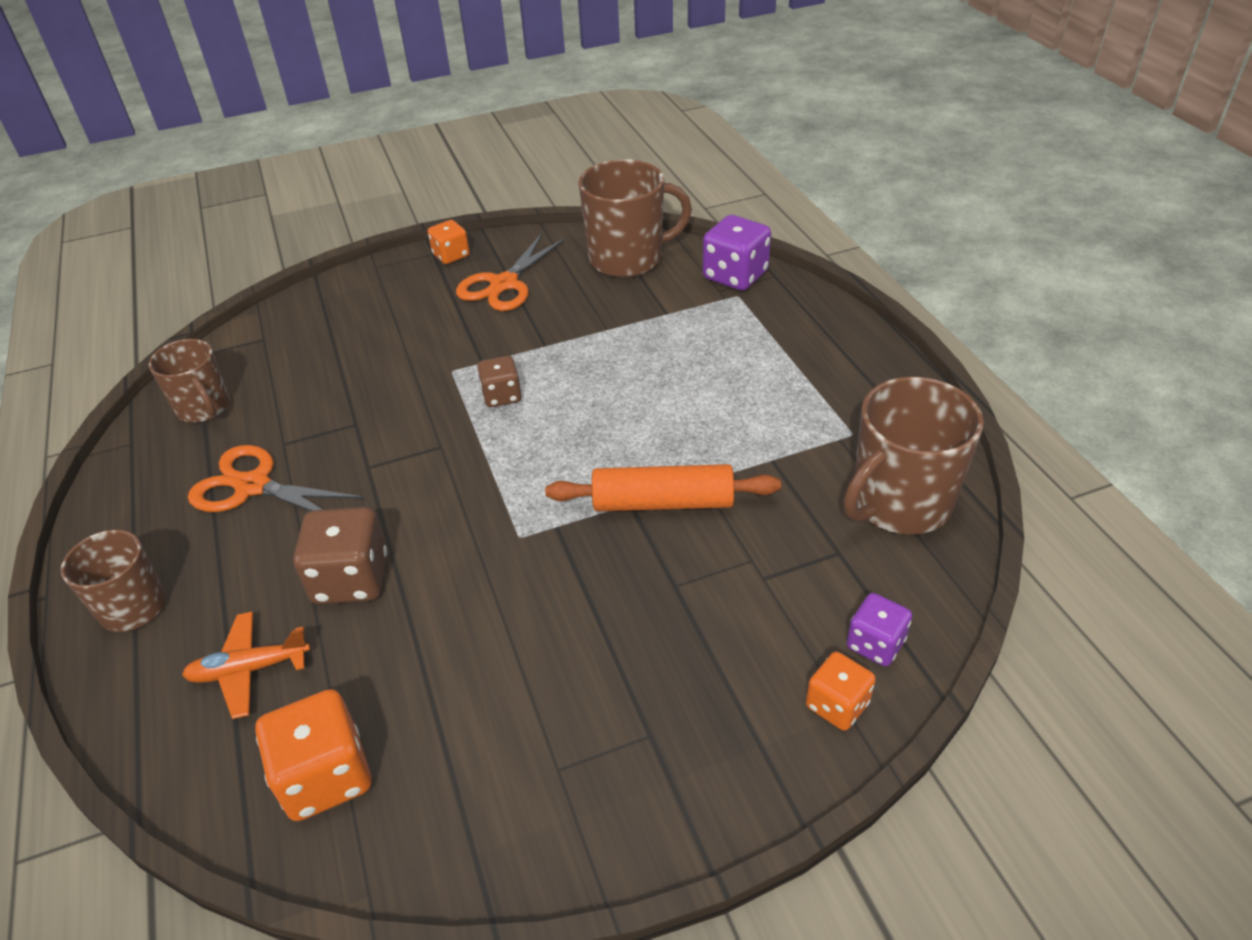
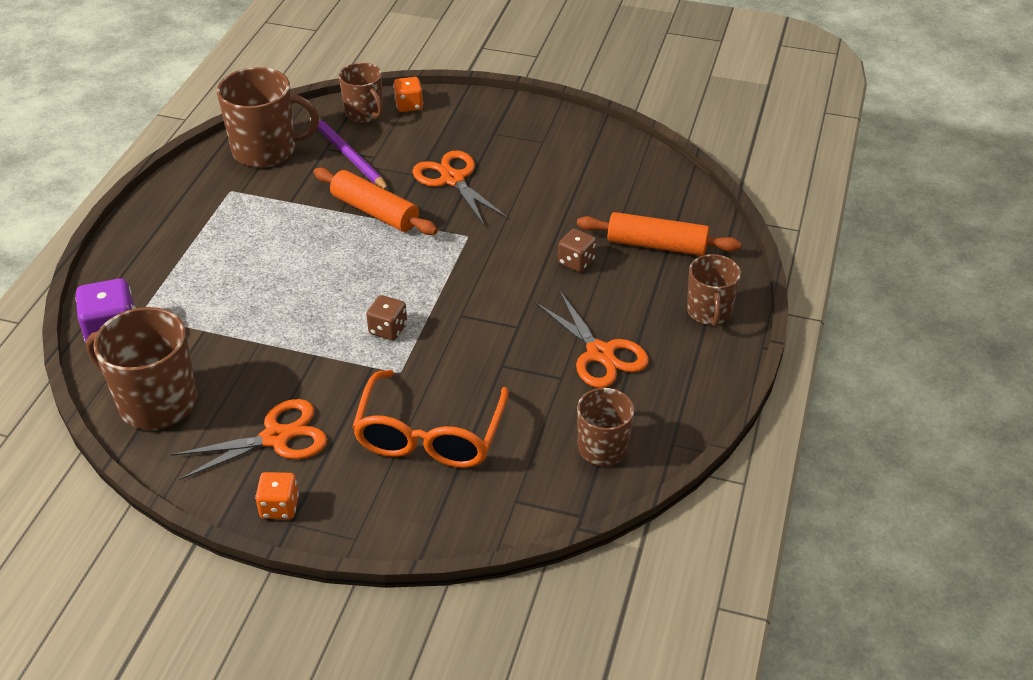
camera: 145 degrees left, 0 degrees up
orange plane [182,611,310,719] -> orange rolling pin [577,212,741,256]
orange dice [255,689,371,821] -> none
brown dice [293,507,387,604] -> brown dice [558,229,596,272], size x0.62
purple dice [847,593,912,666] -> brown mug [339,63,383,123]
none -> purple pencil [310,117,389,191]
none -> orange glasses [352,370,509,468]
none -> orange scissors [412,150,508,226]

